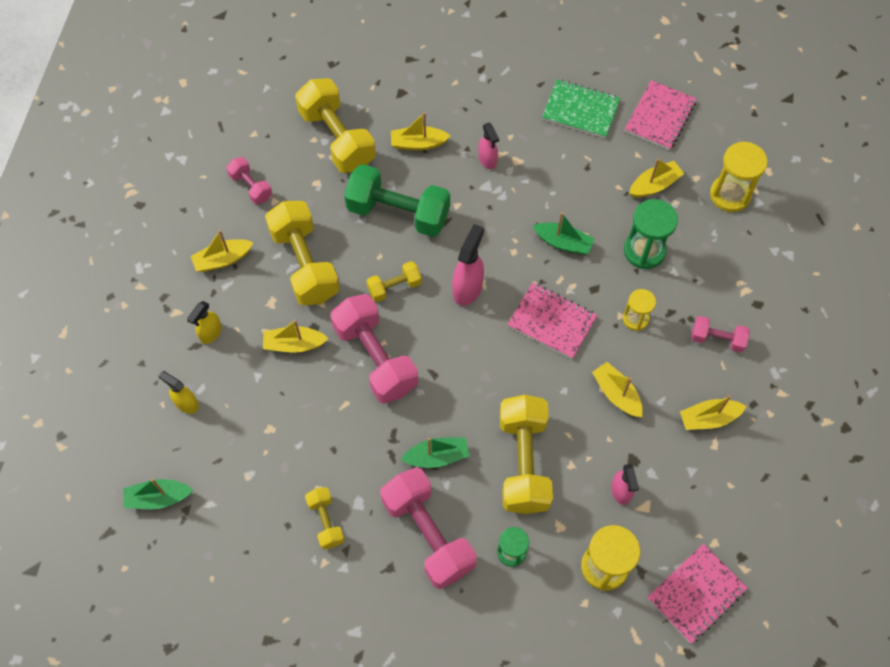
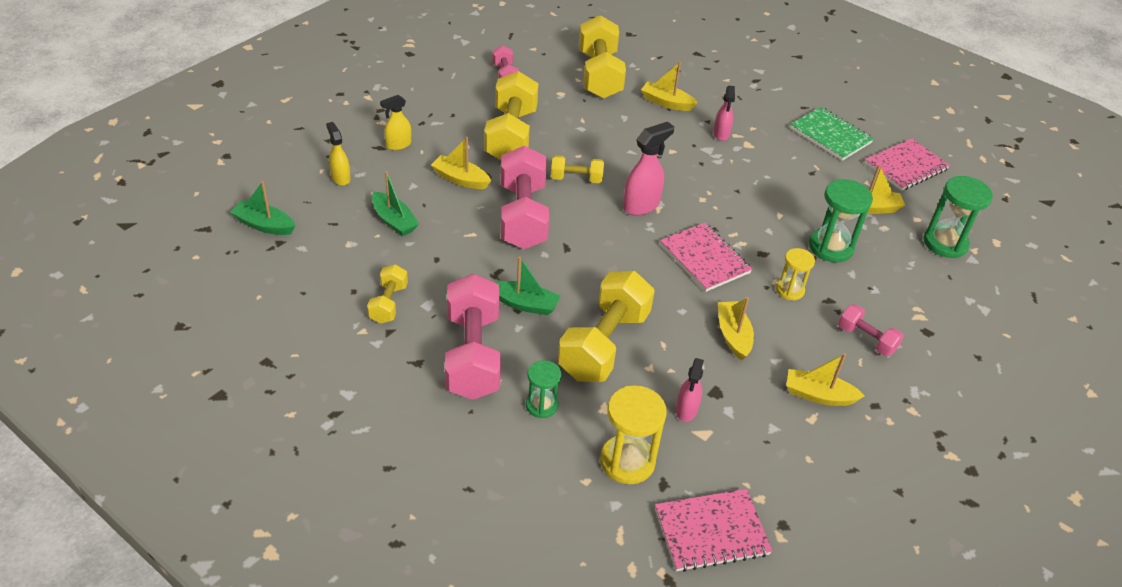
camera: 25 degrees right, 20 degrees down
yellow boat [191,230,253,272] -> none
green dumbbell [344,164,450,237] -> none
green boat [533,212,594,255] -> green boat moved to [372,171,419,237]
yellow hourglass [710,142,768,212] -> green hourglass [923,176,993,258]

